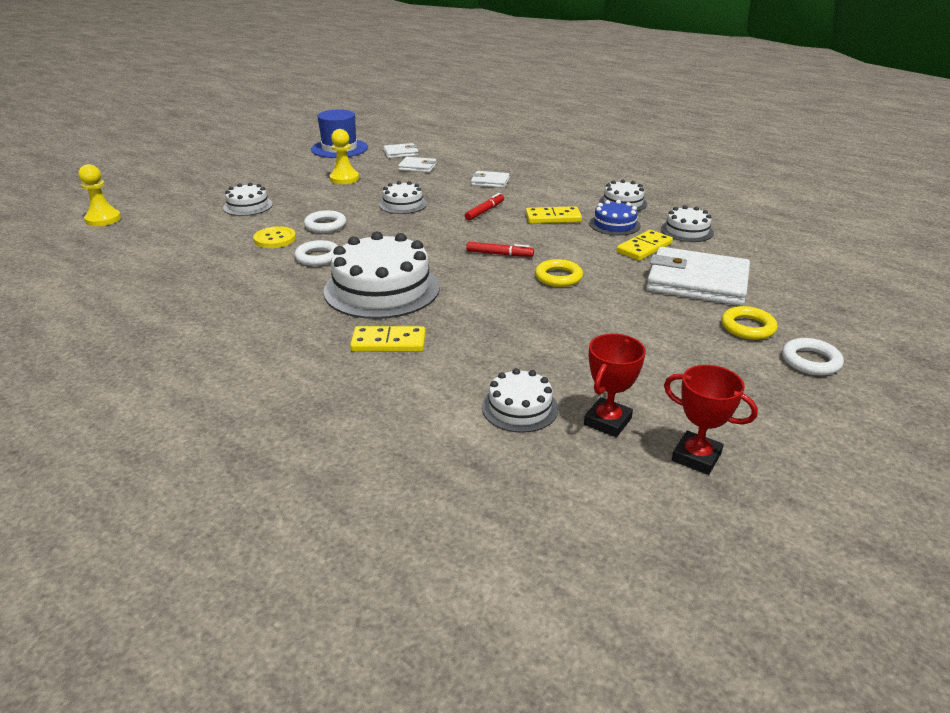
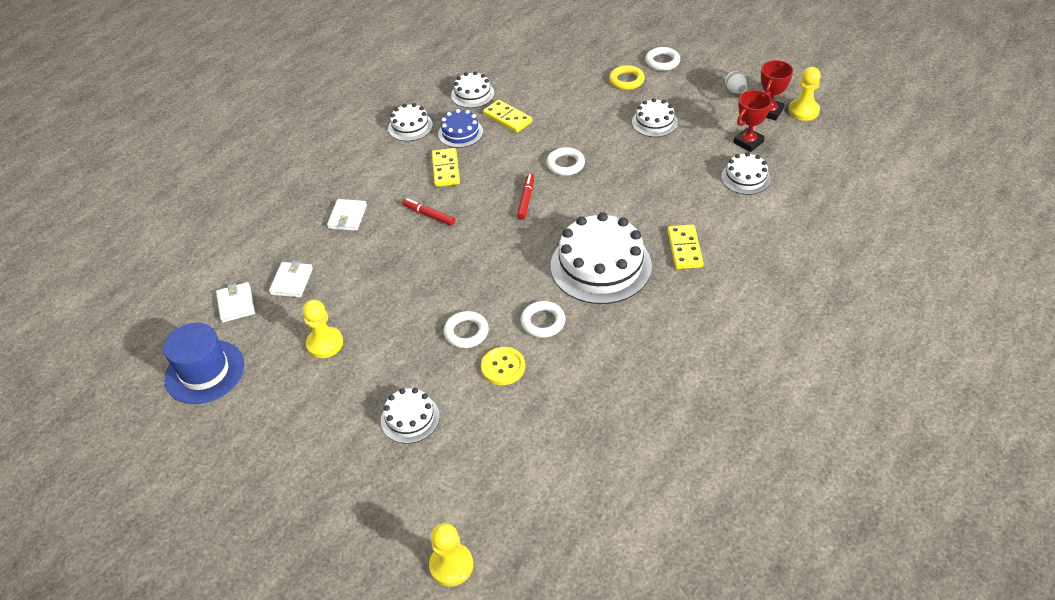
camera: 90 degrees left, 15 degrees up
white cake [379,181,427,214] -> white cake moved to [632,98,678,137]
yellow ring [535,259,583,287] -> white ring [546,147,585,176]
red trophy [584,334,646,437] -> red trophy turned 75 degrees counterclockwise [733,90,772,152]
white wallet [646,247,750,306] -> none
none -> white egg [725,71,747,93]
none -> yellow pawn [789,67,821,121]

